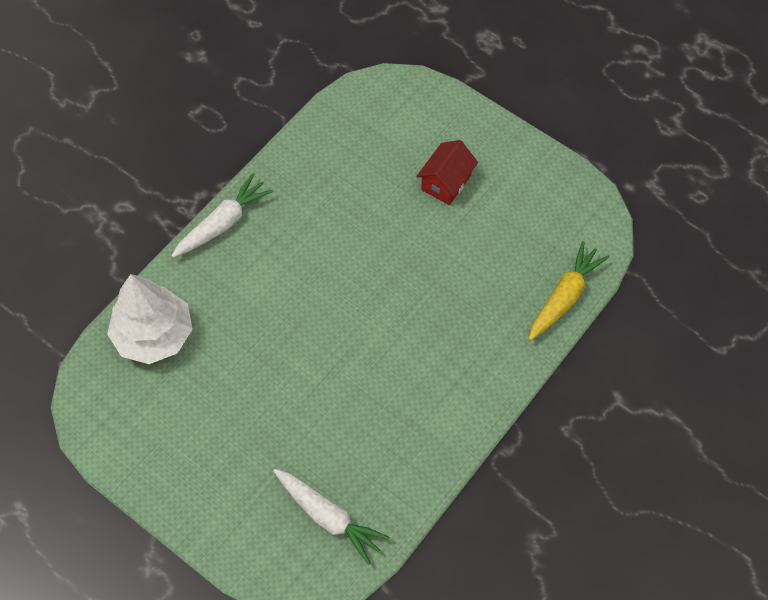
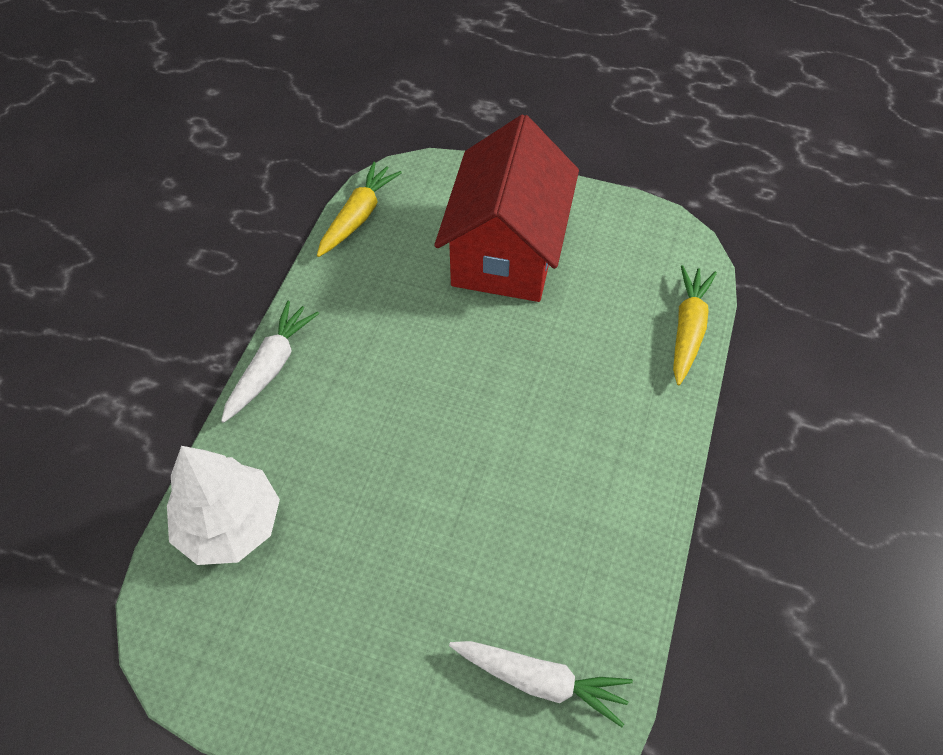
camera: 20 degrees left, 5 degrees down
red house [416,140,478,205] -> red house [434,114,579,302], size x2.31
none -> yellow carrot [317,161,402,257]

